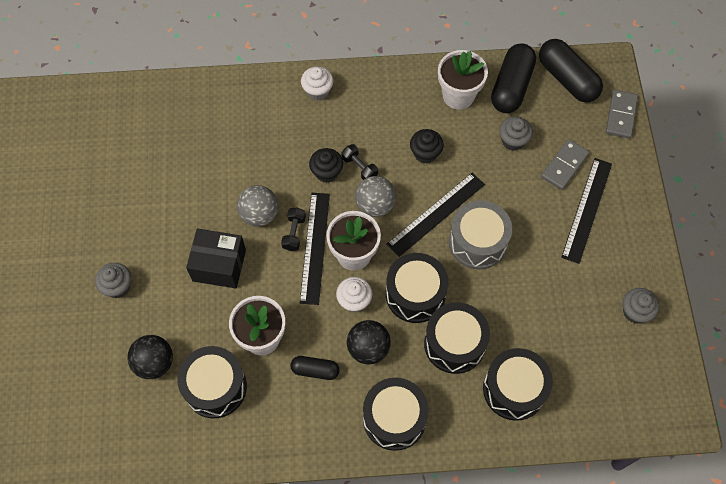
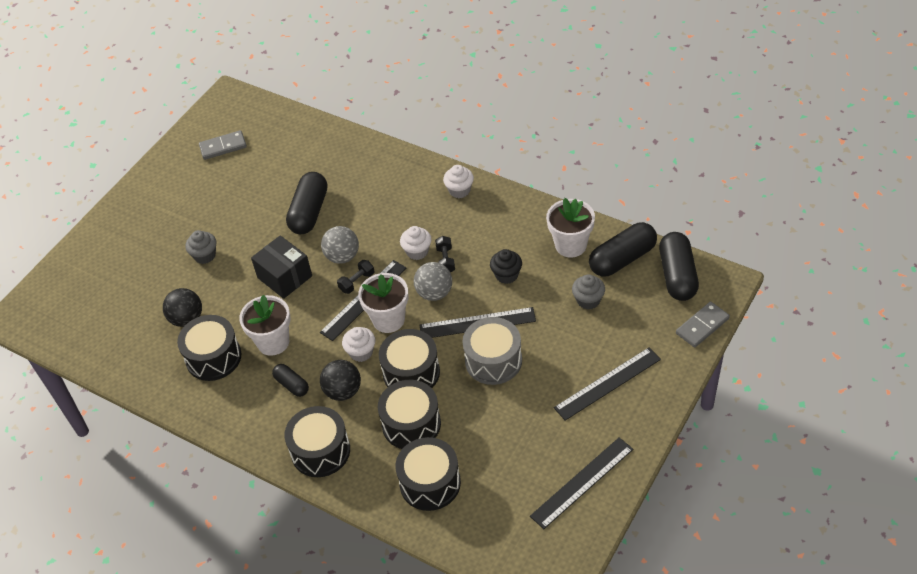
camera: 40 degrees right, 15 degrees down
black cupcake [309,148,343,183] -> white cupcake [400,226,432,260]
grey domino [541,139,589,190] -> grey domino moved to [199,130,247,160]
grey cupcake [623,288,659,324] -> black ruler [530,437,633,529]
none -> black capsule [286,172,327,234]

